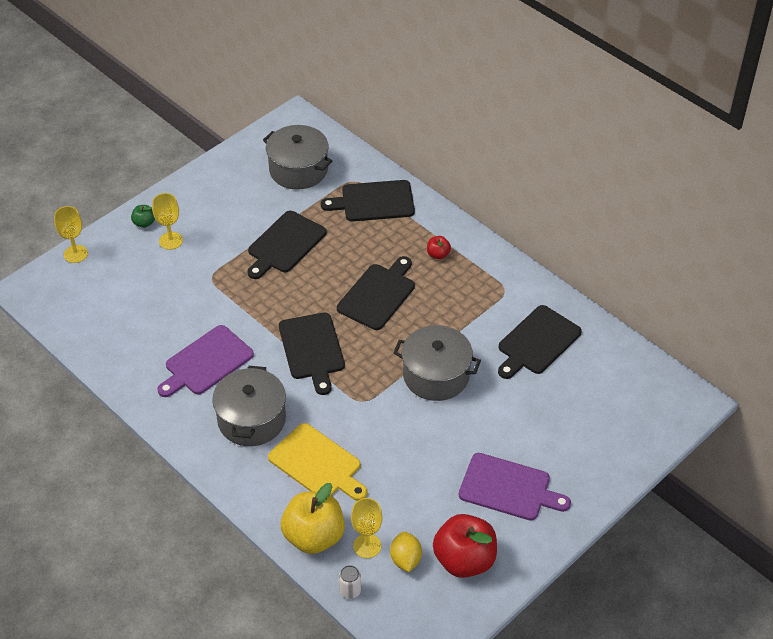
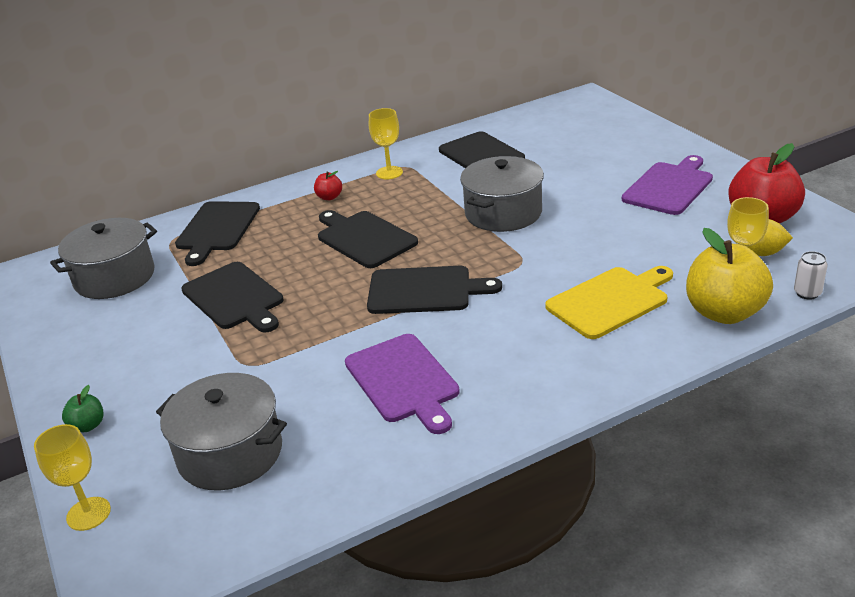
camera: 70 degrees left, 15 degrees down
yellow goblet [152,193,183,250] -> yellow goblet moved to [369,108,403,179]
grey pot [212,366,286,446] -> grey pot moved to [156,373,287,491]

